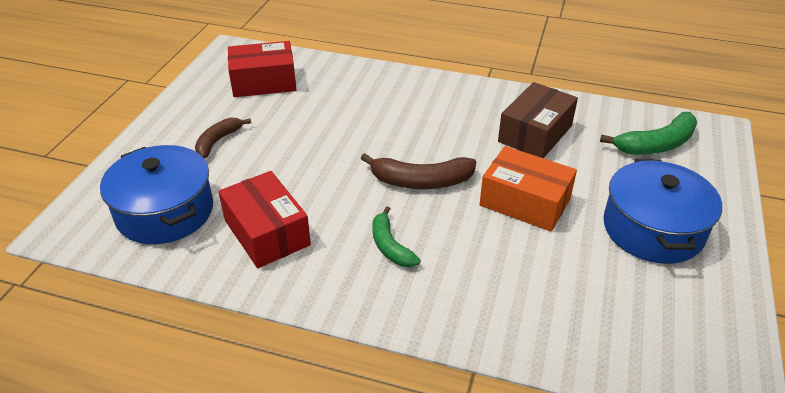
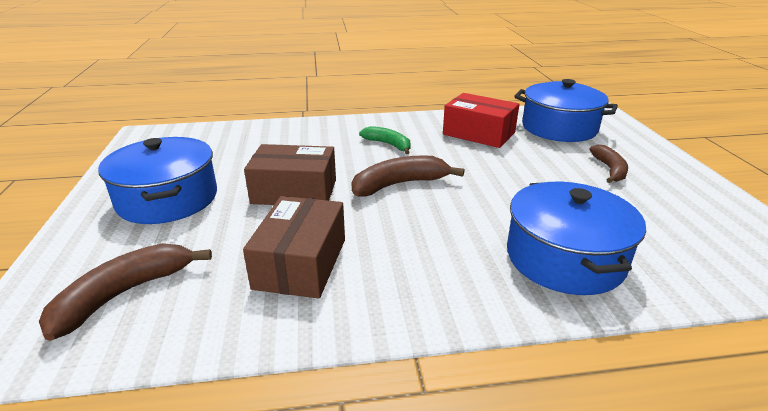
camera: 155 degrees right, 10 degrees down
red box [228,41,296,97] -> none
orange box [479,146,577,232] -> brown box [244,144,336,205]
green banana [600,112,697,155] -> brown banana [39,243,212,341]
none -> blue pot [507,182,646,295]

